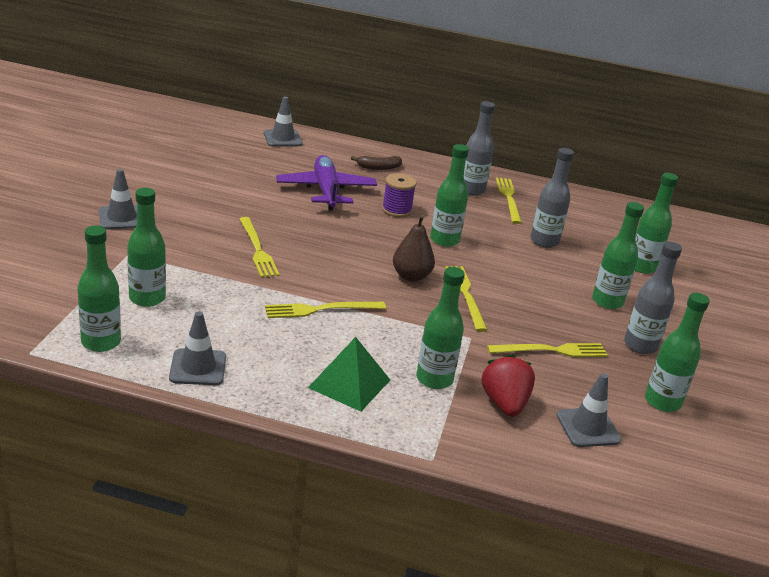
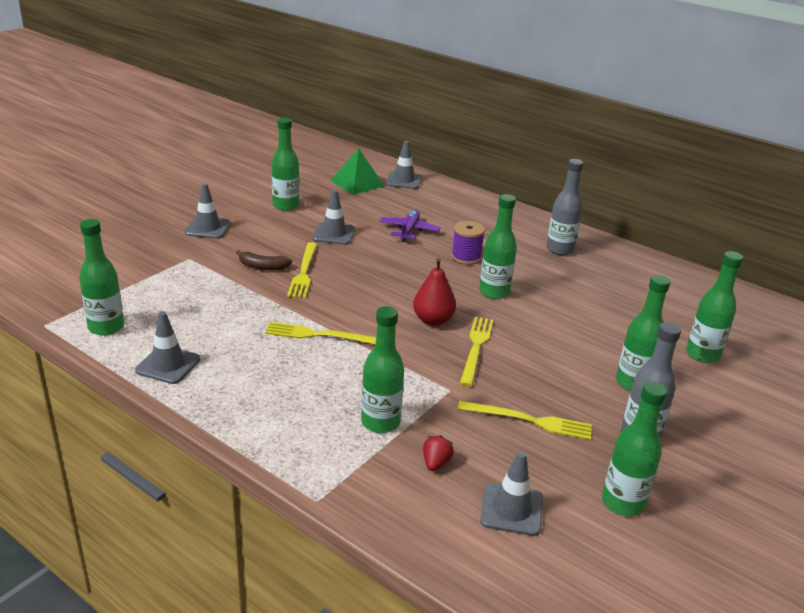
camera: 25 degrees right, 0 degrees up
green bottle [127,188,166,307] -> green bottle moved to [272,118,300,211]
purple plane [276,155,377,211] -> purple plane [379,209,441,242], size x0.63
green pyramid [308,337,390,411] -> green pyramid moved to [330,148,384,195]
brown banana [351,156,402,170] -> brown banana moved to [236,250,292,270]
brown pear [393,215,435,282] -> red pear [413,258,456,326]
red strawberry [481,354,535,417] -> red strawberry [423,435,454,471], size x0.54
yellow fork [496,178,522,224] -> none
grey bottle [531,148,574,248] -> none
none -> grey traffic cone [312,190,355,245]

